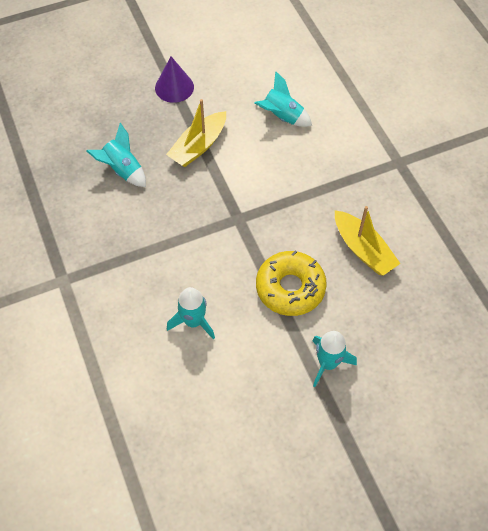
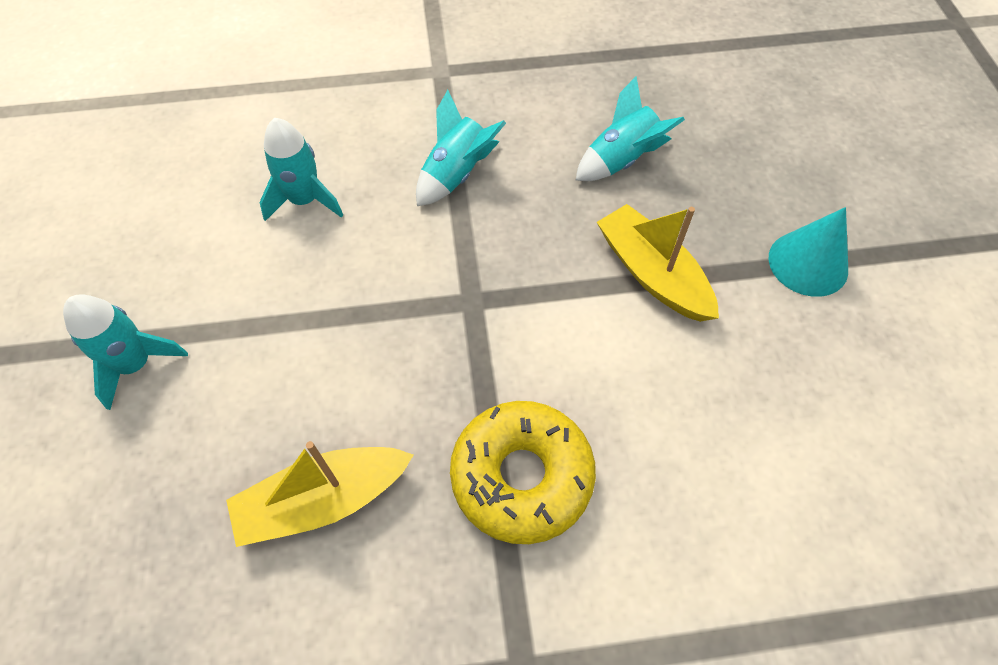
camera: 105 degrees right, 0 degrees up
purple cone [155,56,194,103] -> turquoise cone [768,207,848,297]
turquoise rocket [255,71,312,127] -> turquoise rocket moved to [416,90,506,206]
yellow donut [256,250,327,316] -> yellow donut moved to [450,401,596,544]

